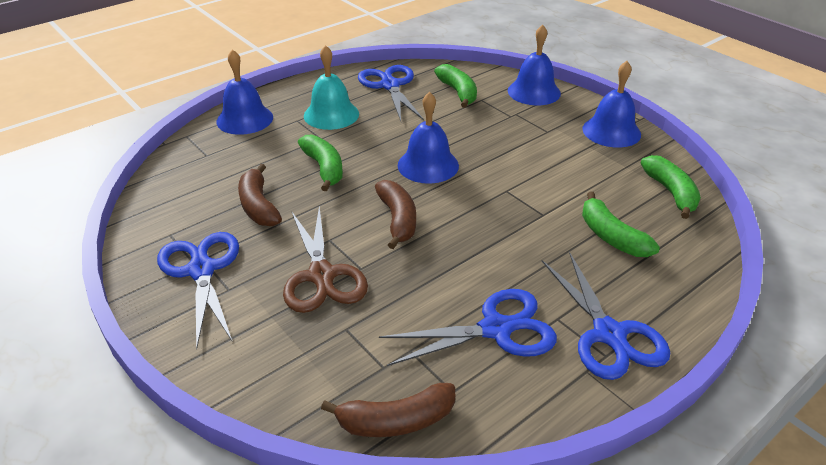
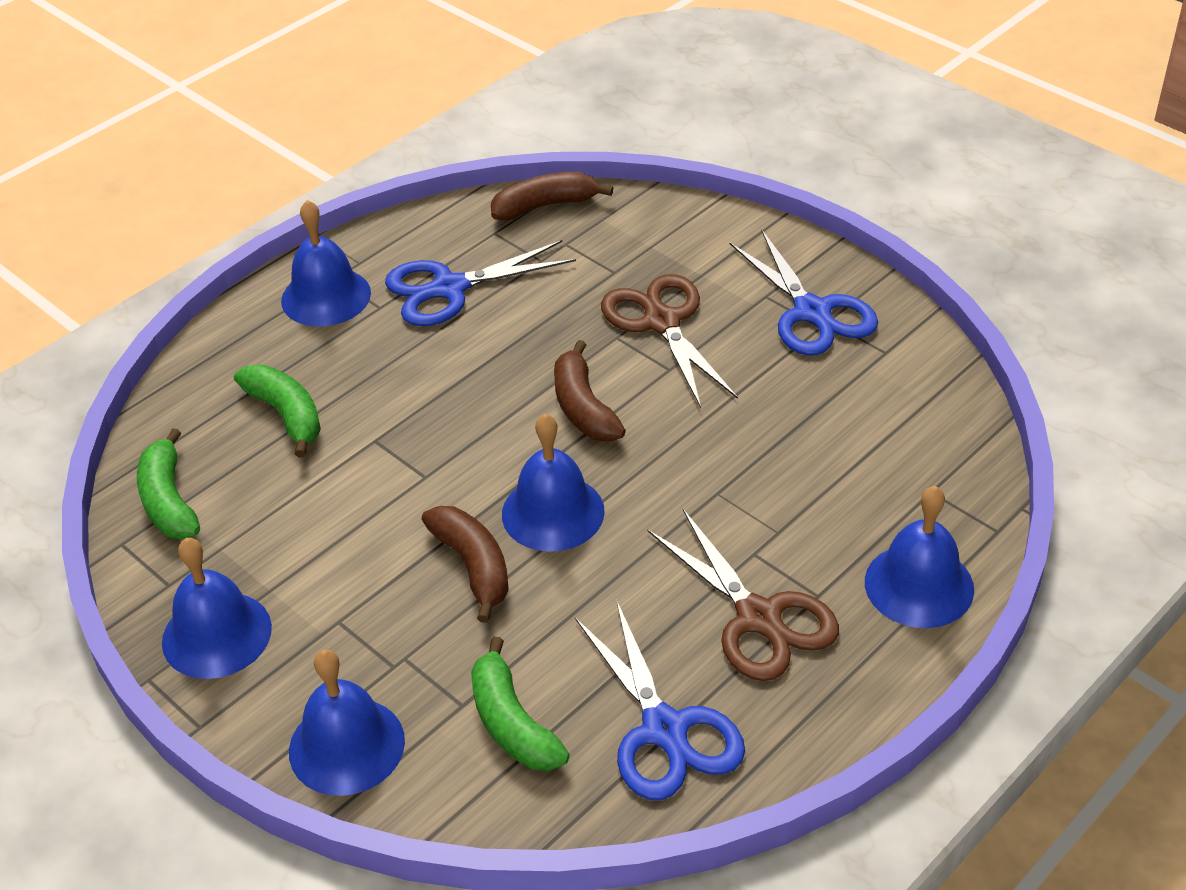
camera: 175 degrees right, 5 degrees up
brown banana [238,164,282,226] -> brown banana moved to [422,506,509,623]
green banana [298,135,343,191] -> none
turquoise bell [304,45,359,130] -> brown scissors [648,509,839,681]
blue scissors [542,252,670,380] -> blue bell [281,200,371,326]

